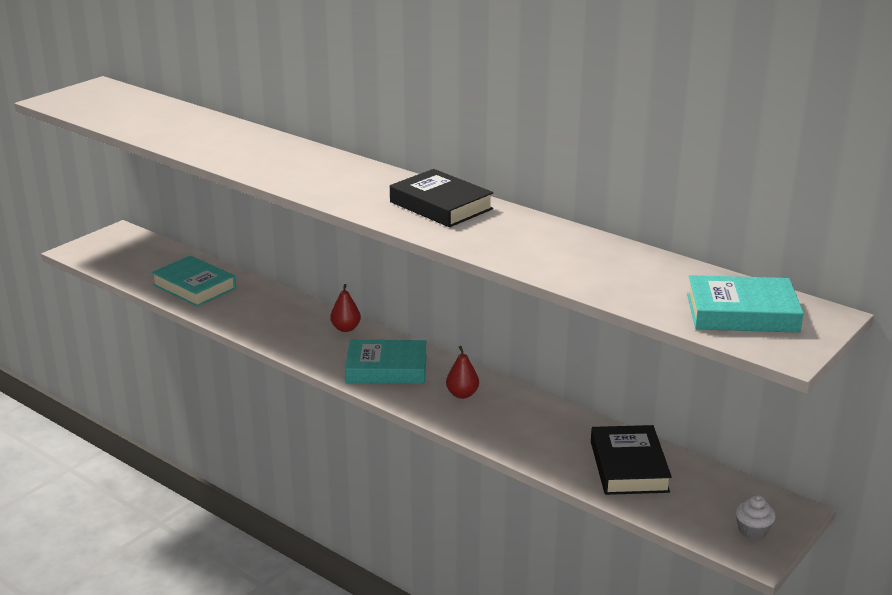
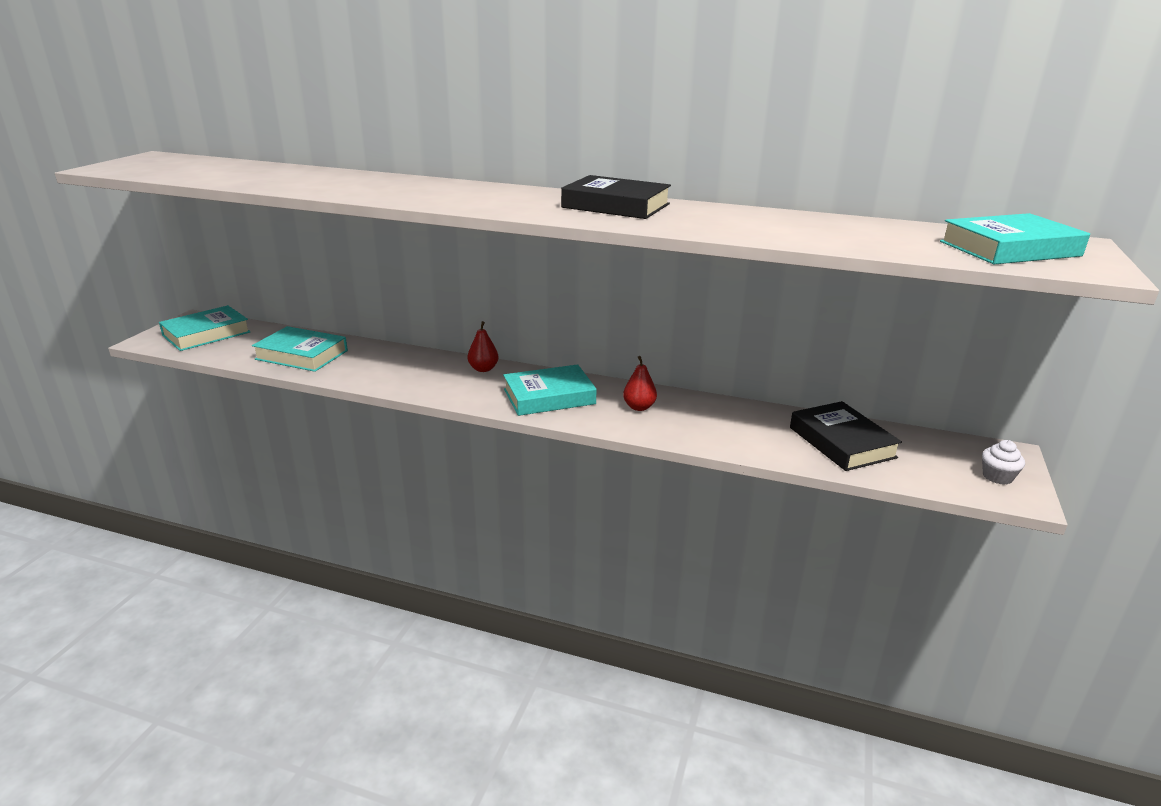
camera: 20 degrees left, 0 degrees up
none -> turquoise book [159,305,250,351]

